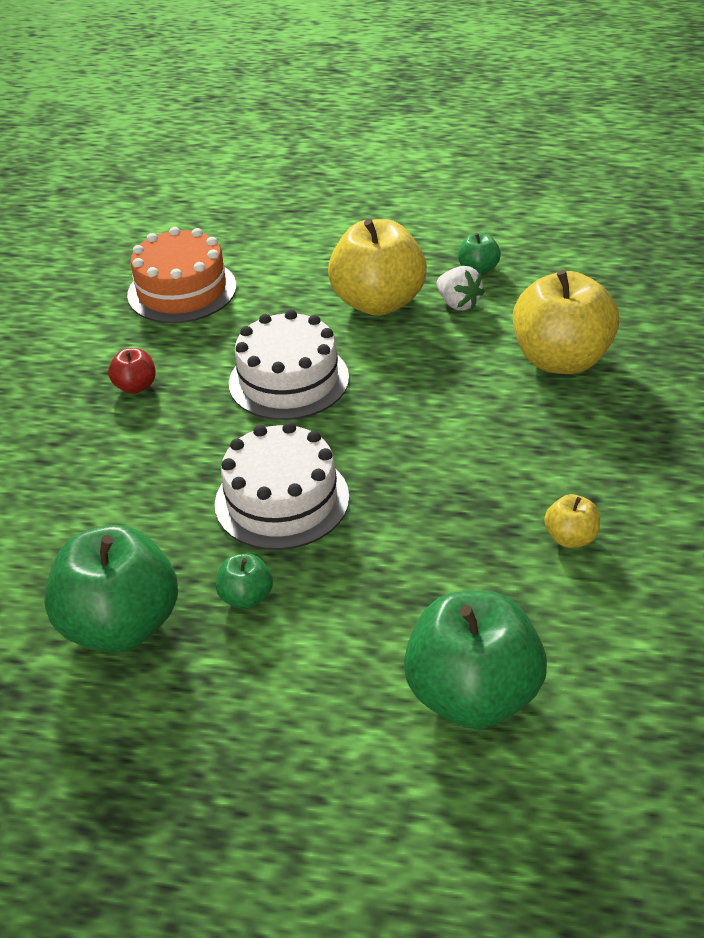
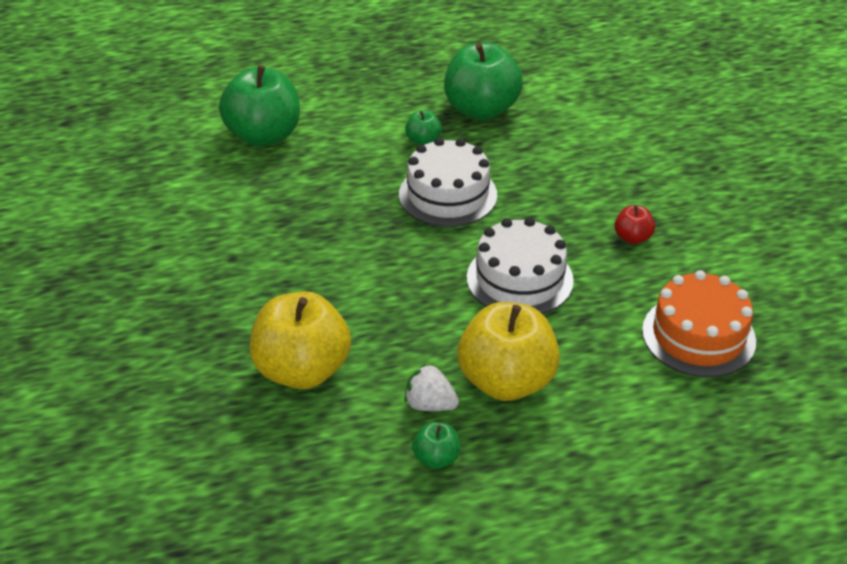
camera: 150 degrees right, 0 degrees up
yellow apple [544,494,600,548] -> none

